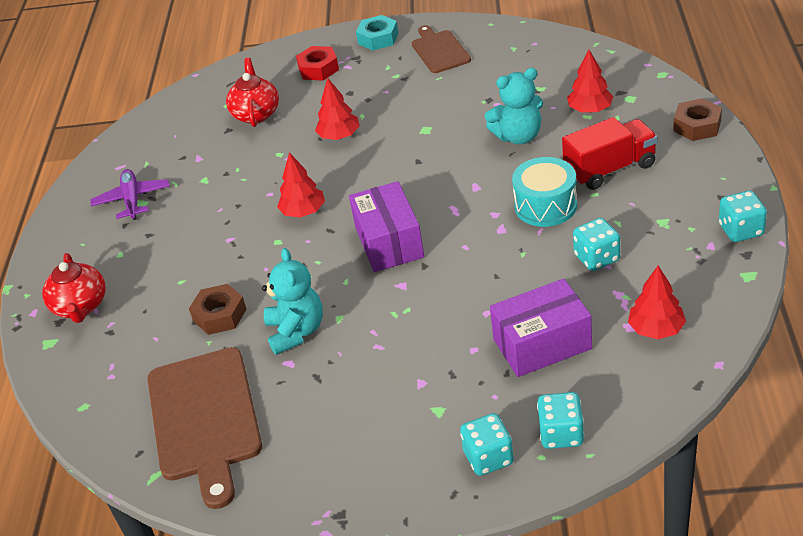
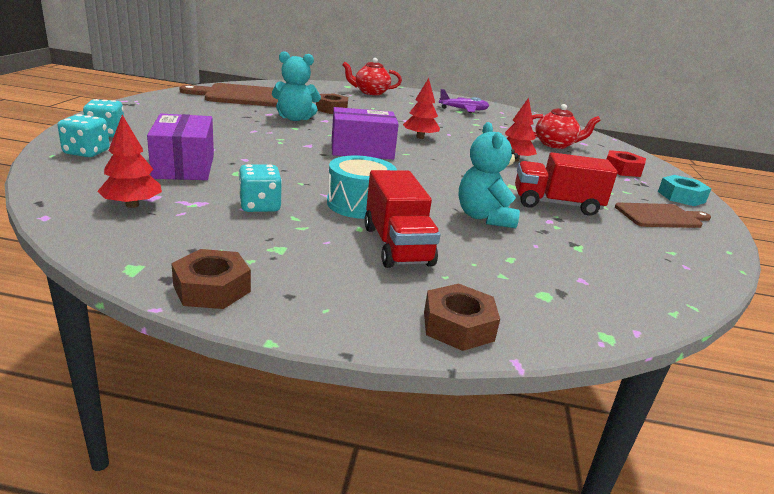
camera: 90 degrees right, 15 degrees down
red tree [567,49,613,113] -> none
turquoise dice [719,191,767,242] -> brown nut [171,249,251,309]
none -> red truck [515,152,618,216]

